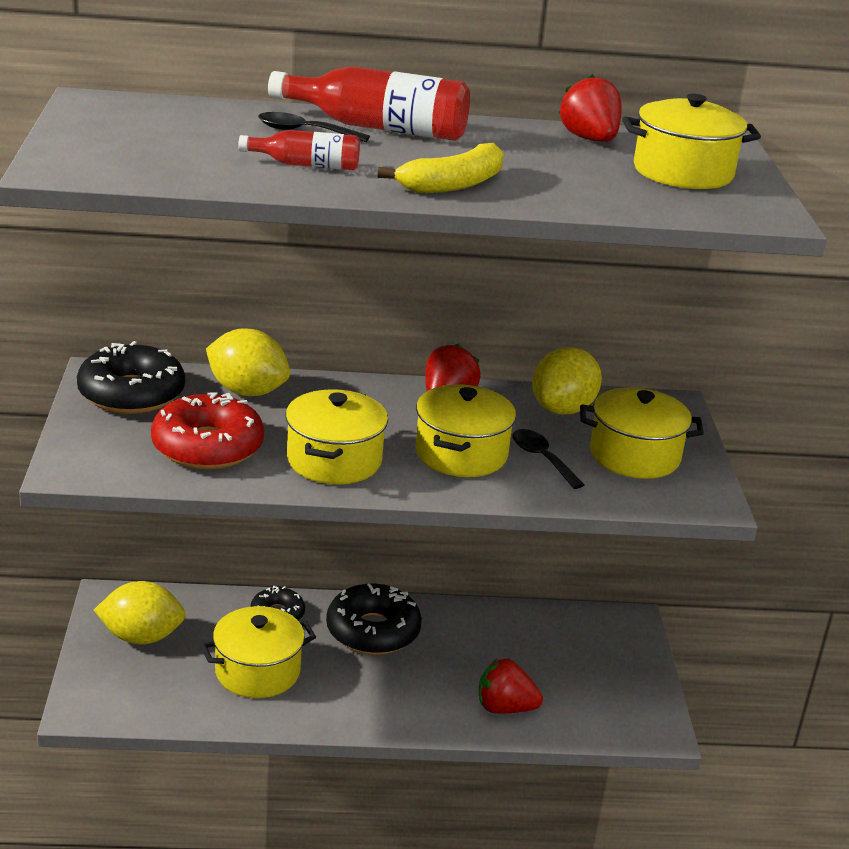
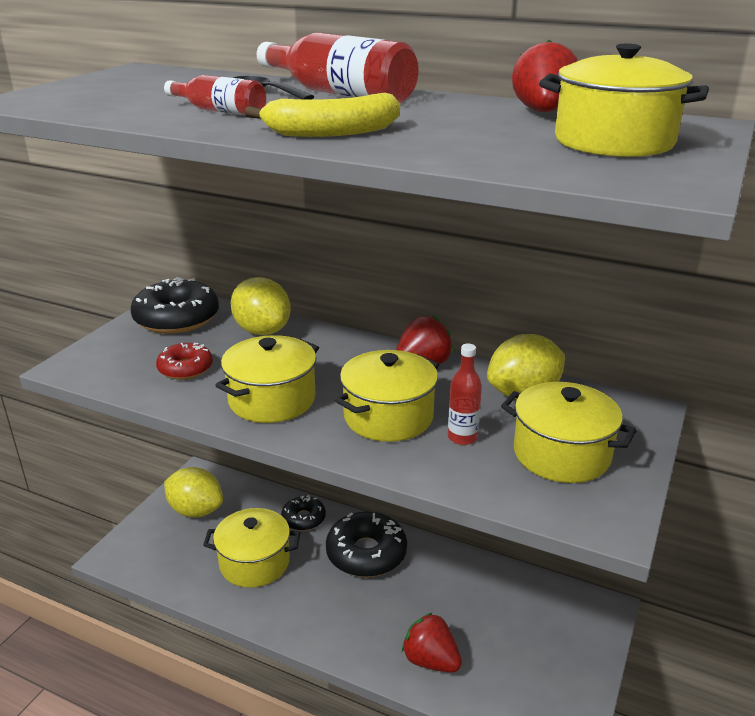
camera: 30 degrees right, 0 degrees up
red donut [151,392,264,470] -> red donut [156,343,213,380], size x0.58
black spoon [513,429,585,489] -> red bottle [448,343,482,445]

